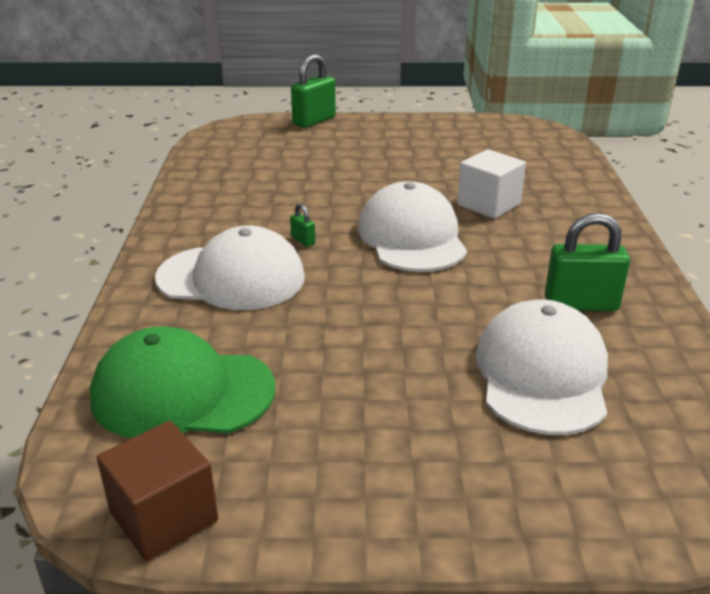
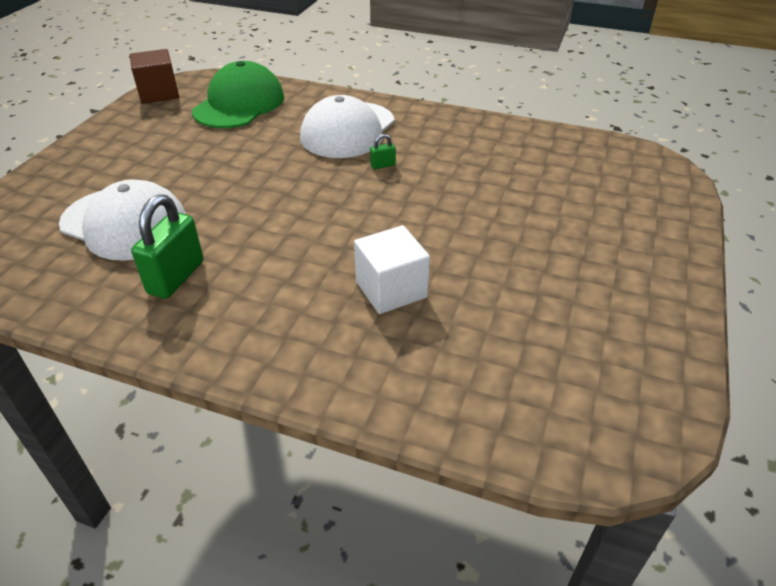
camera: 110 degrees right, 10 degrees up
green padlock [291,54,336,128] -> none
white cap [358,181,467,272] -> none

